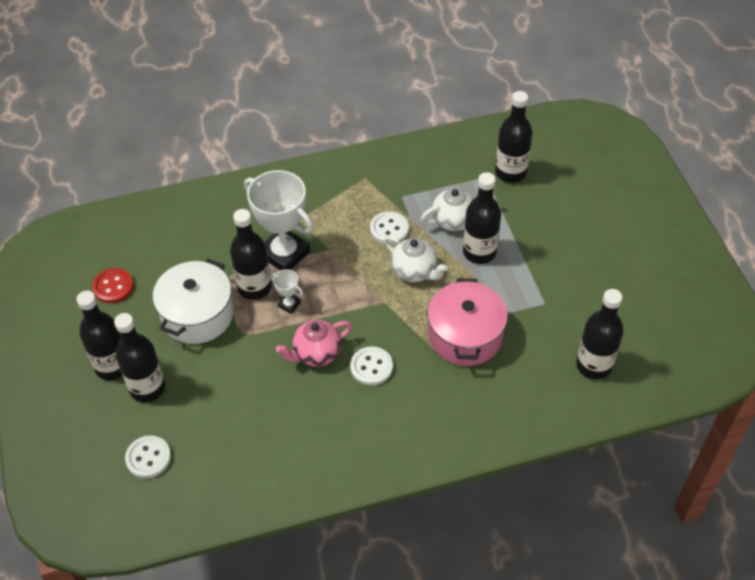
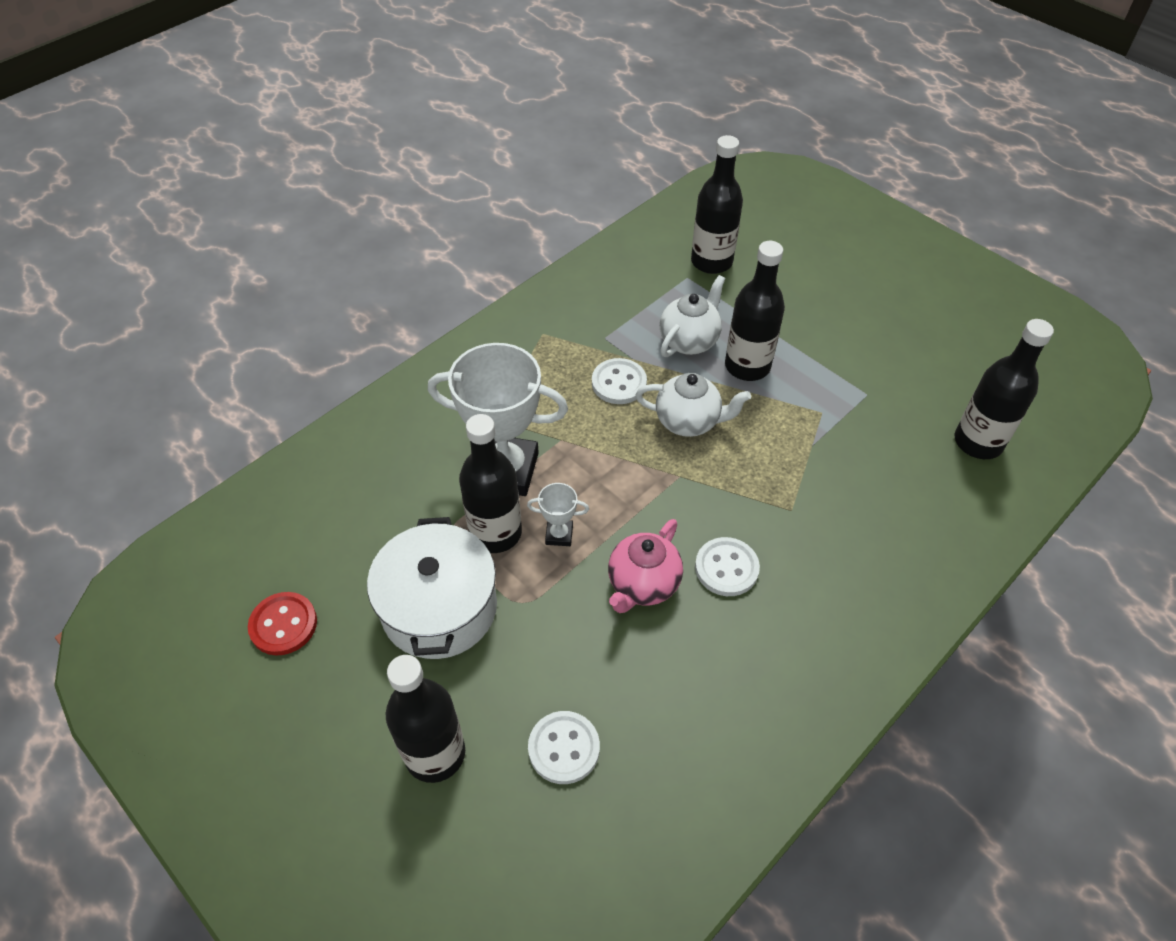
camera: 30 degrees left, 0 degrees up
black bottle [76,291,122,380] -> none
white button [125,435,171,478] -> white button moved to [528,711,600,784]
pink pot [427,278,508,366] -> none

